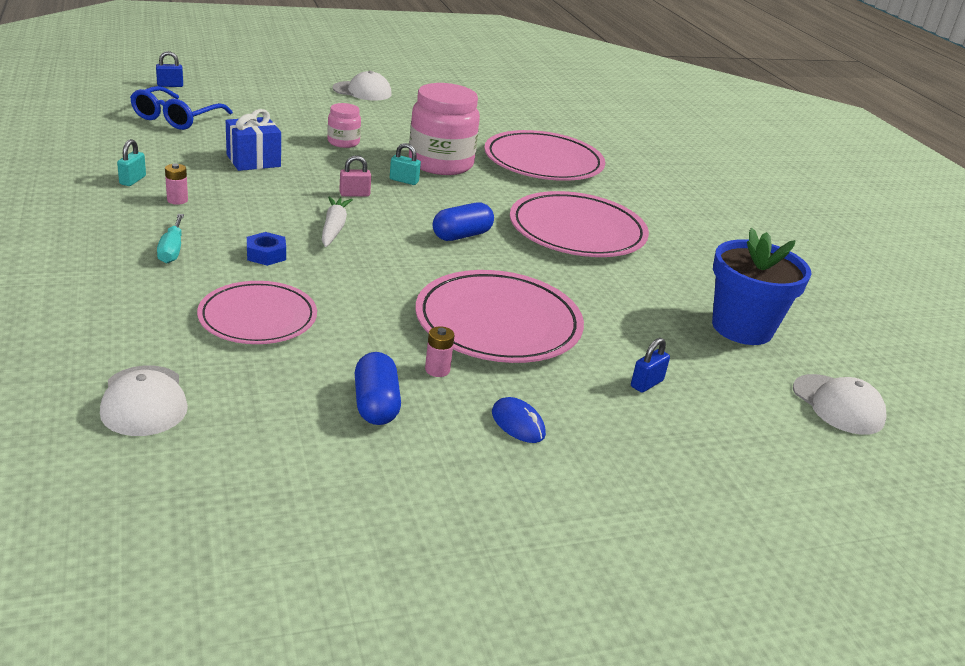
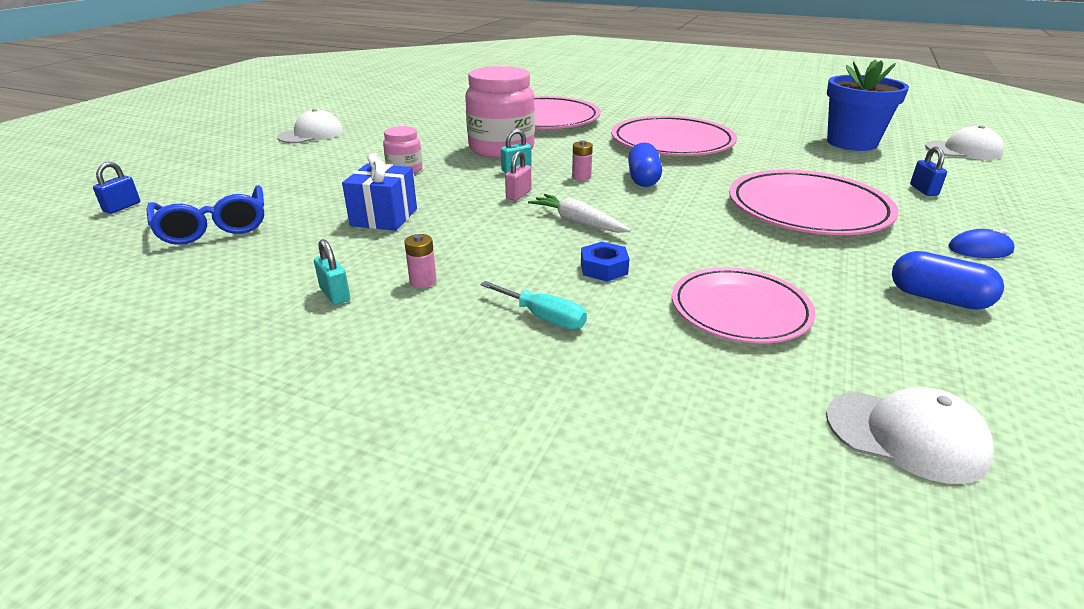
camera: 45 degrees left, 0 degrees up
pink battery [425,326,455,377] -> pink battery moved to [572,140,593,181]

